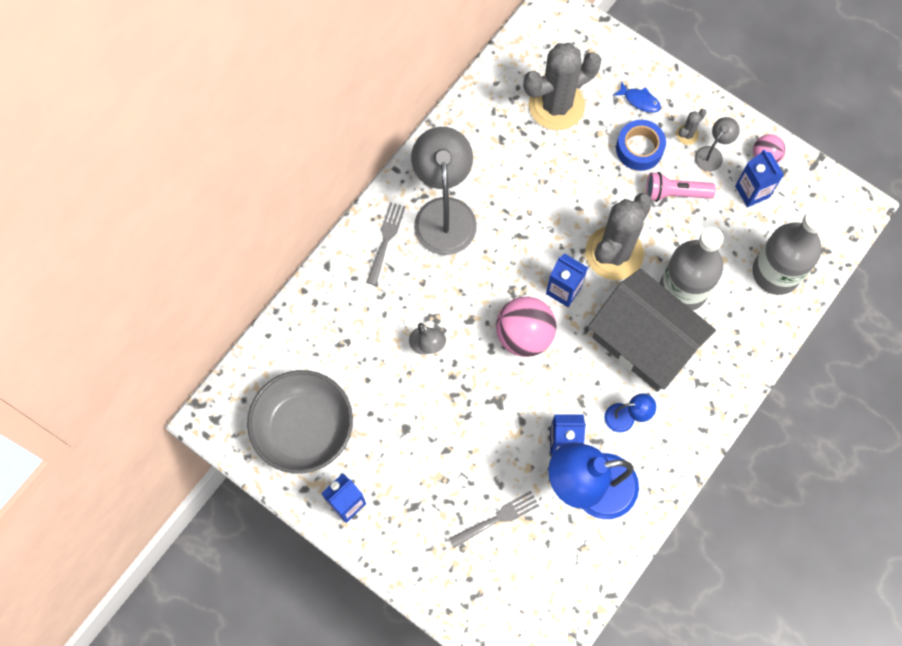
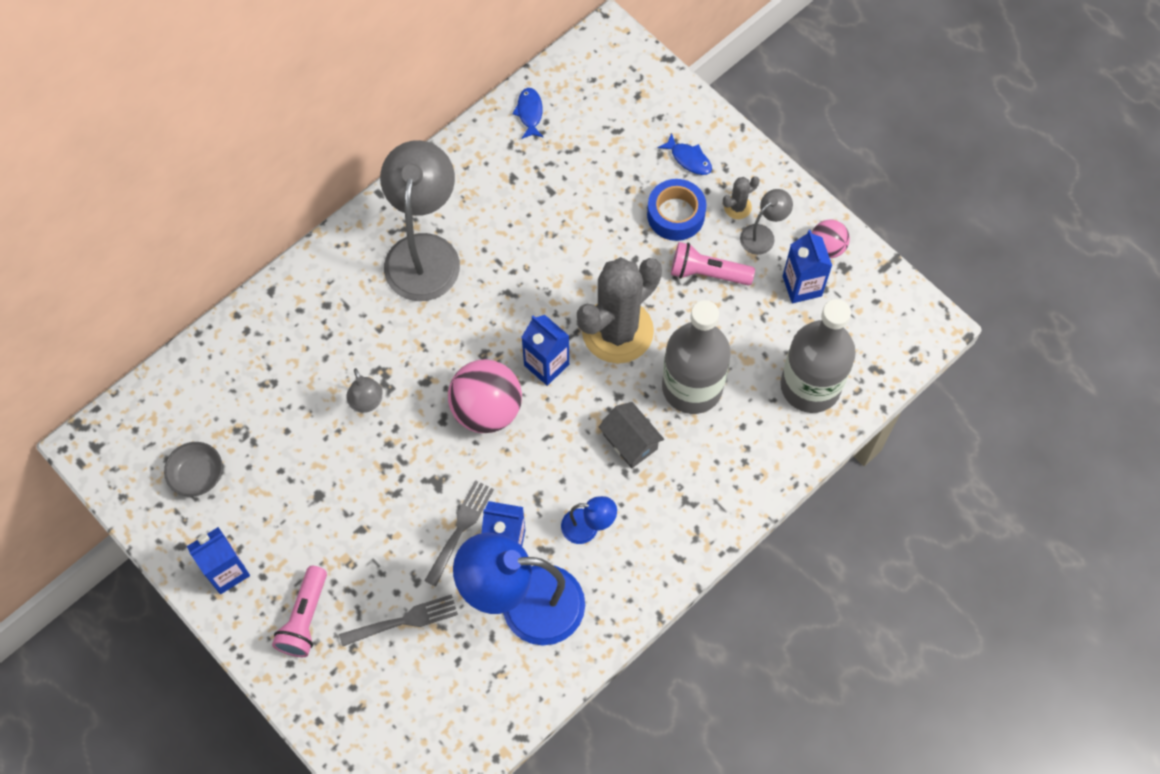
camera: 10 degrees right, 5 degrees down
grey bowl [247,370,353,473] -> grey bowl [164,442,222,497], size x0.46
grey fork [366,202,406,285] -> grey fork moved to [425,480,494,587]
grey cactus [523,43,601,130] -> none
grey house [588,269,716,392] -> grey house [599,402,664,468], size x0.43
none -> pink flashlight [272,566,327,657]
none -> blue fish [513,88,544,139]

